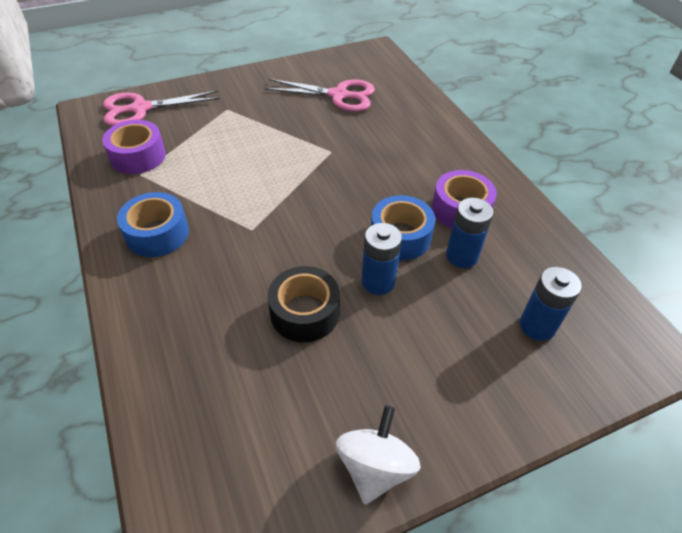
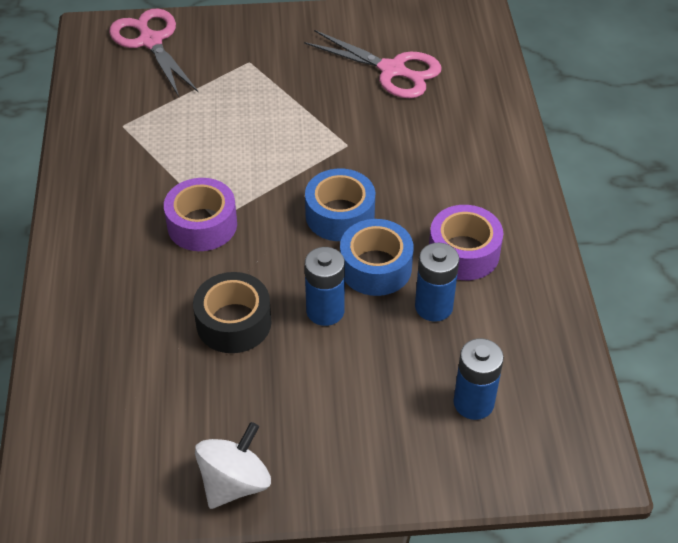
camera: 20 degrees right, 0 degrees up
purple tape [102,120,166,174] -> purple tape moved to [164,178,237,251]
pink scissors [103,91,220,126] -> pink scissors turned 60 degrees clockwise [109,8,199,97]
blue tape [117,192,189,257] -> blue tape moved to [305,168,375,241]

